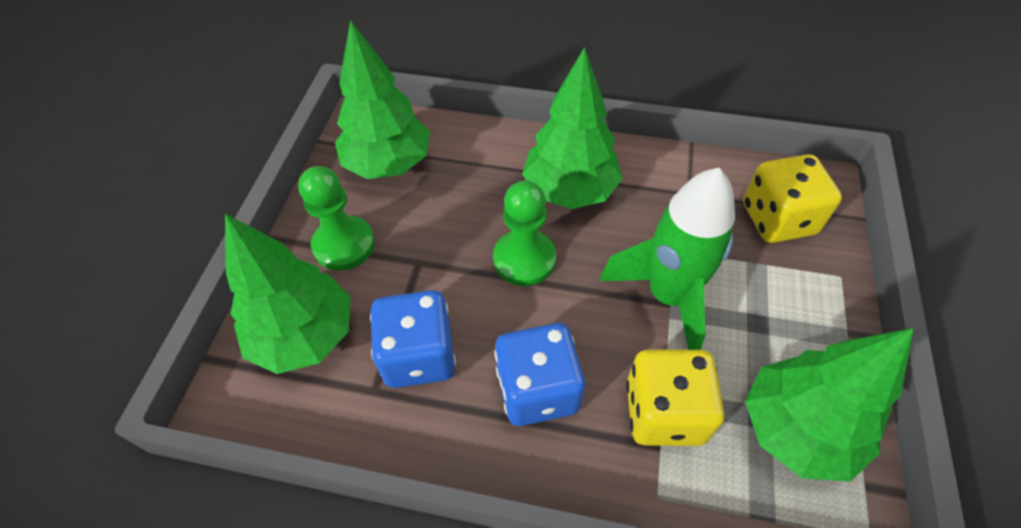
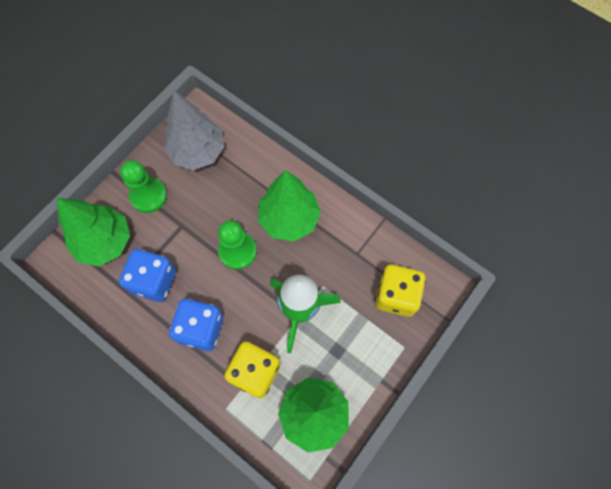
camera: 25 degrees right, 15 degrees up
green tree [335,20,430,179] -> grey tree [164,91,225,170]

